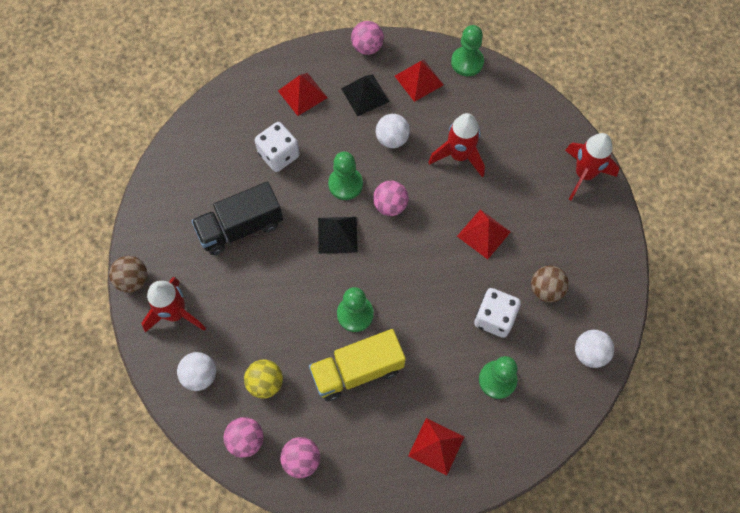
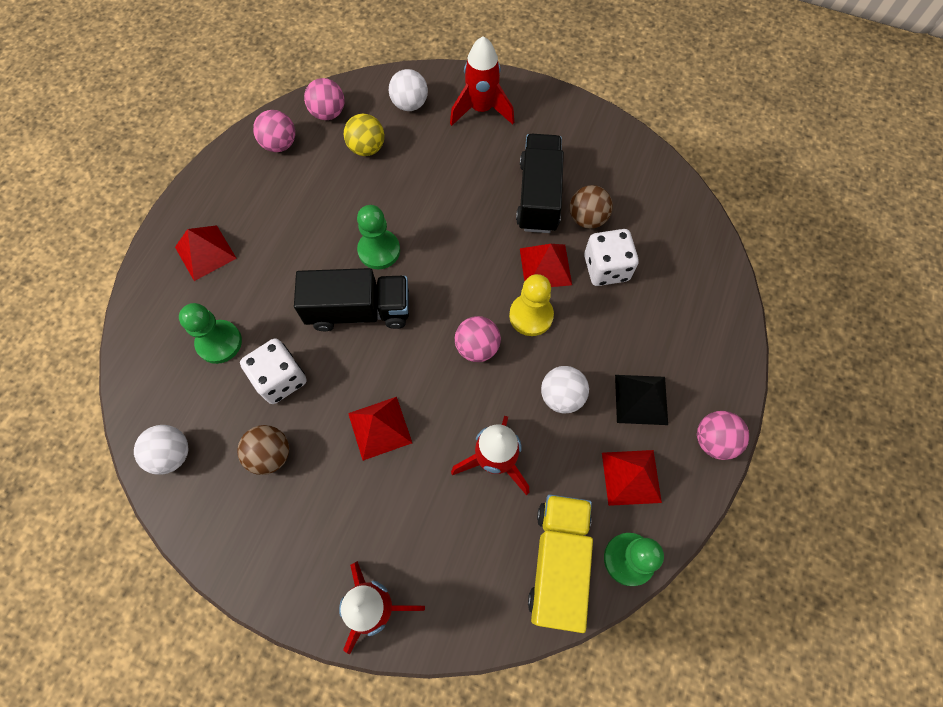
camera: 120 degrees right, 0 degrees up
brown ball [109,256,148,293] -> brown ball moved to [570,185,613,229]
red pyramid [278,73,328,116] -> red pyramid moved to [520,244,572,287]
yellow truck [309,329,406,401] -> yellow truck moved to [528,494,593,633]
black pyramid [318,217,358,254] -> none
green pawn [328,152,363,200] -> yellow pawn [509,274,554,336]
none -> black truck [294,268,409,331]

